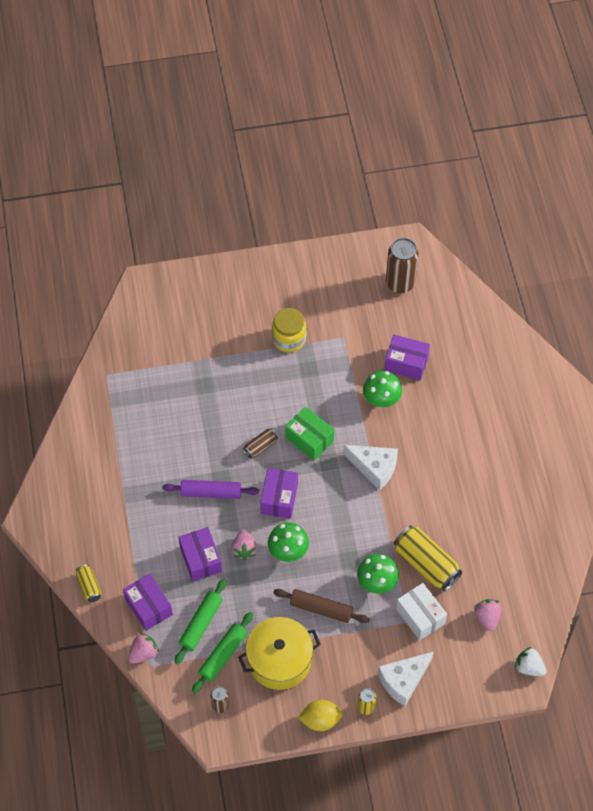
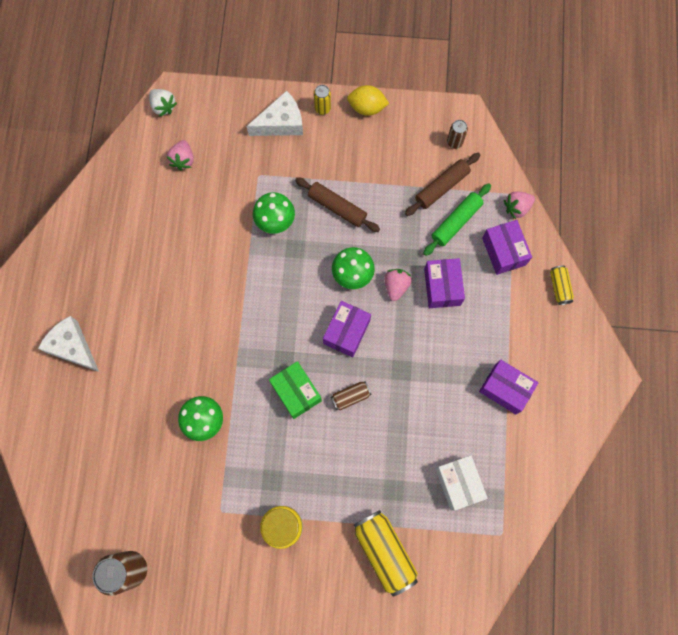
camera: 165 degrees left, 15 degrees up
purple rolling pin [163,480,259,499] -> none
green rolling pin [192,612,253,694] -> brown rolling pin [405,153,480,216]
yellow pot [238,617,321,690] -> none
white cheese [343,445,398,490] -> white cheese moved to [38,316,99,372]
purple box [384,335,430,380] -> purple box moved to [479,360,539,414]
yellow can [394,525,462,591] -> yellow can moved to [353,510,418,597]
white box [396,583,447,640] -> white box moved to [435,455,488,510]

